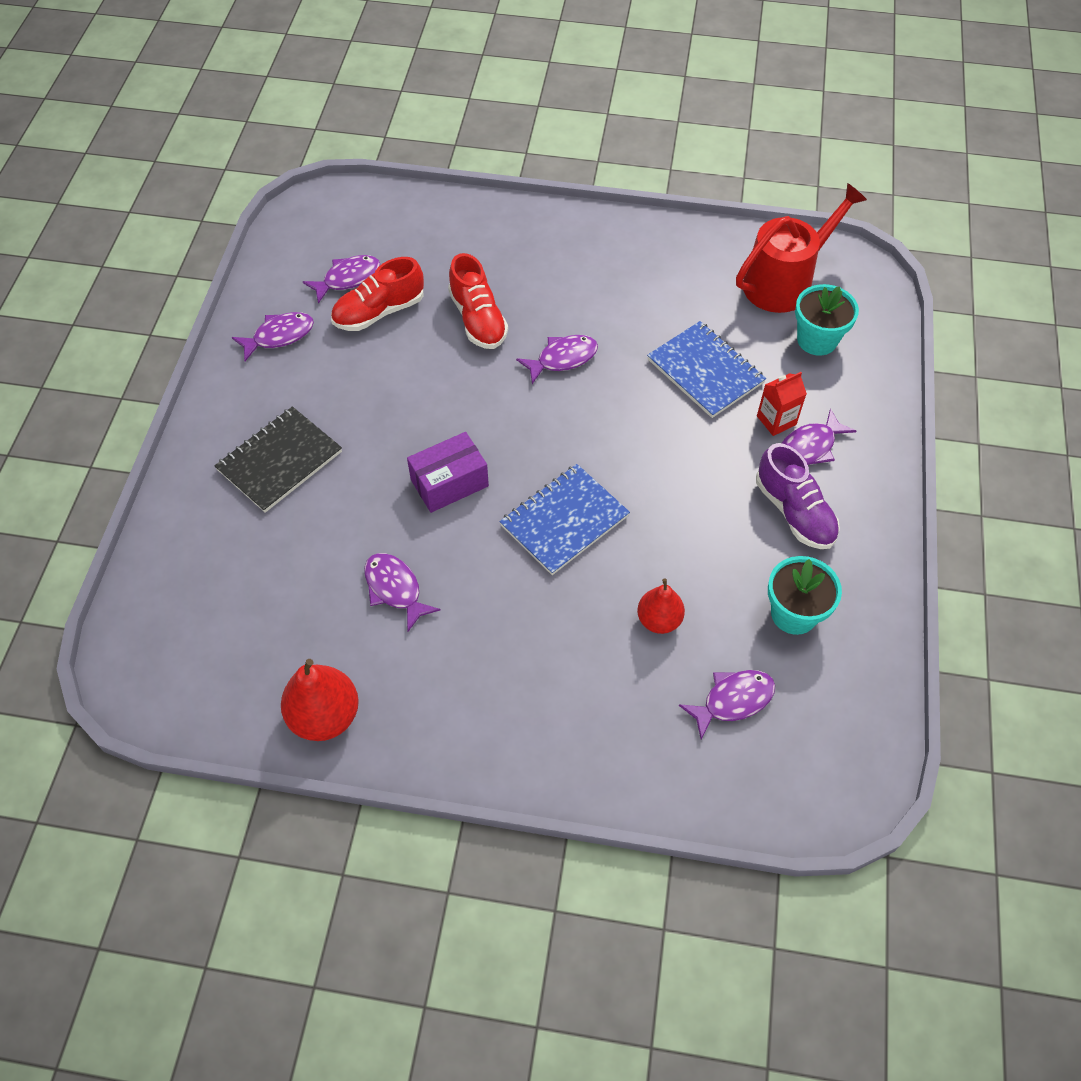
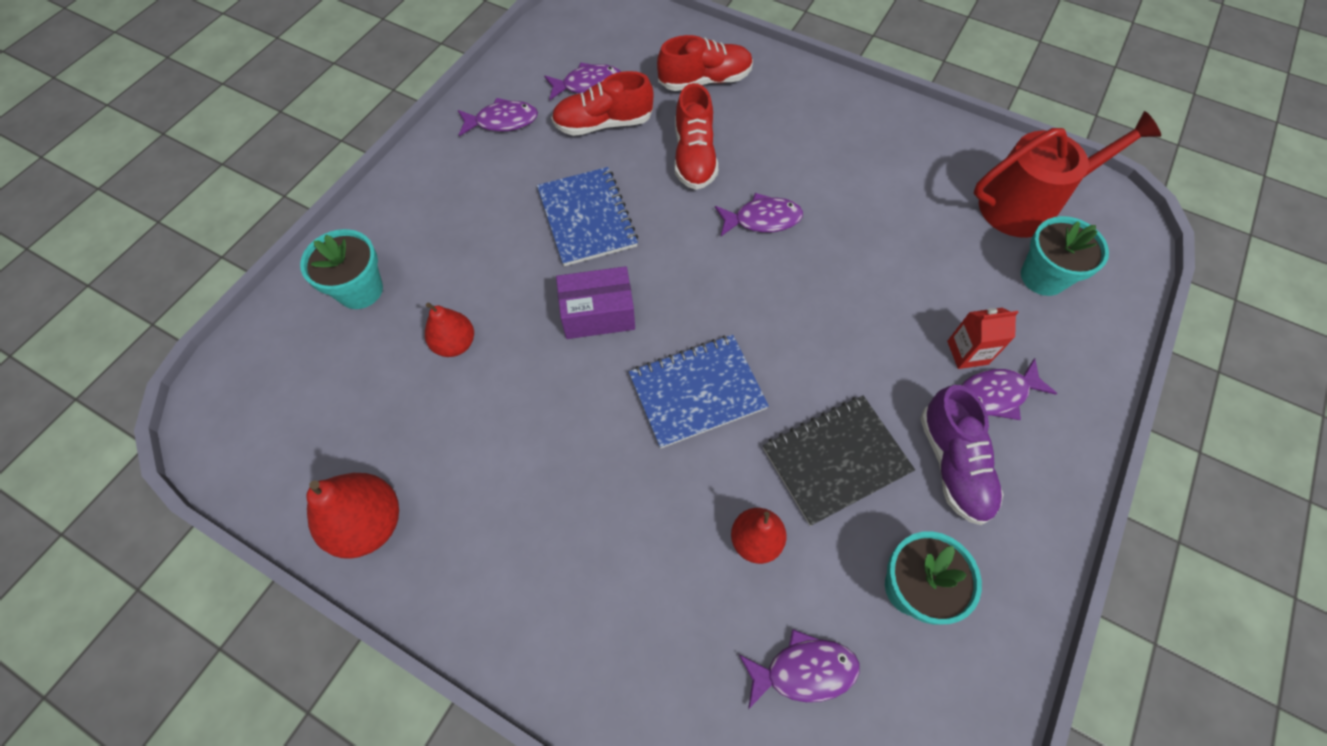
camera: 20 degrees right, 5 degrees up
black notebook [214,406,342,513] -> black notebook moved to [763,395,915,526]
purple fish [364,553,441,632] -> none
blue notebook [647,321,766,418] -> blue notebook moved to [537,167,638,266]
none -> turquoise flower pot [300,229,383,309]
none -> red pear [425,302,474,357]
none -> red shoe [657,35,753,91]

